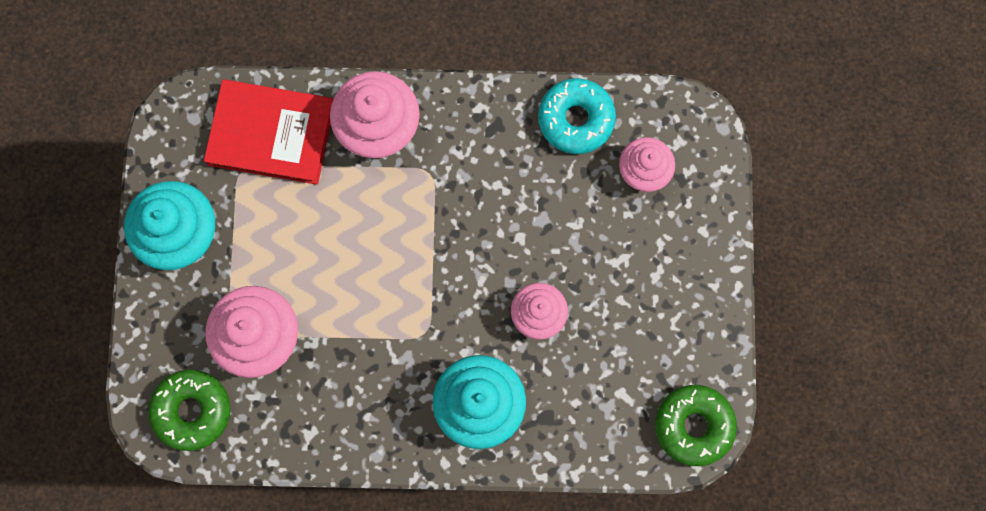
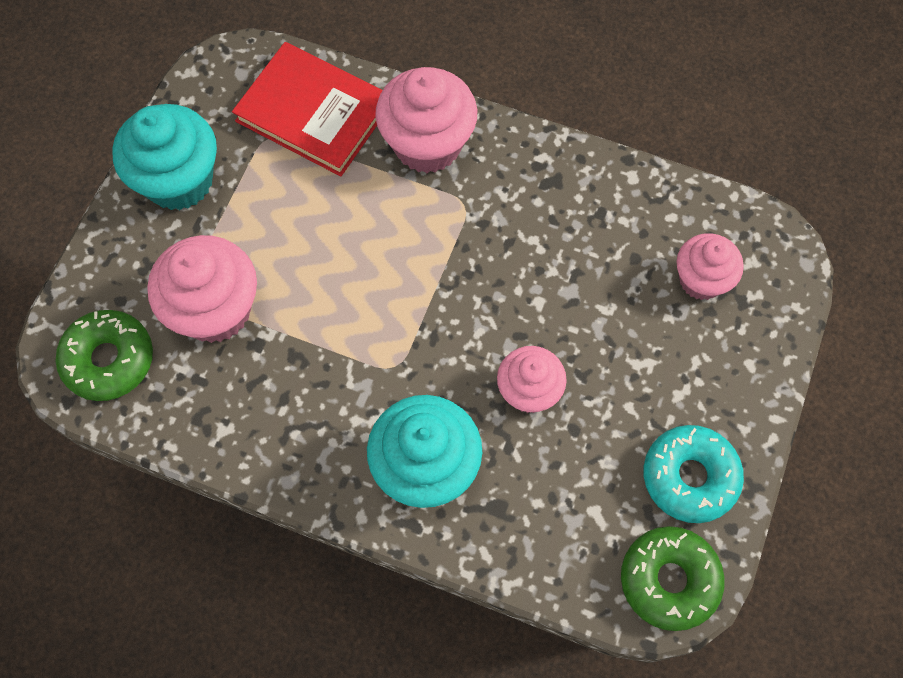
camera: 20 degrees right, 10 degrees down
turquoise donut [538,78,616,154] -> turquoise donut moved to [644,425,744,523]

